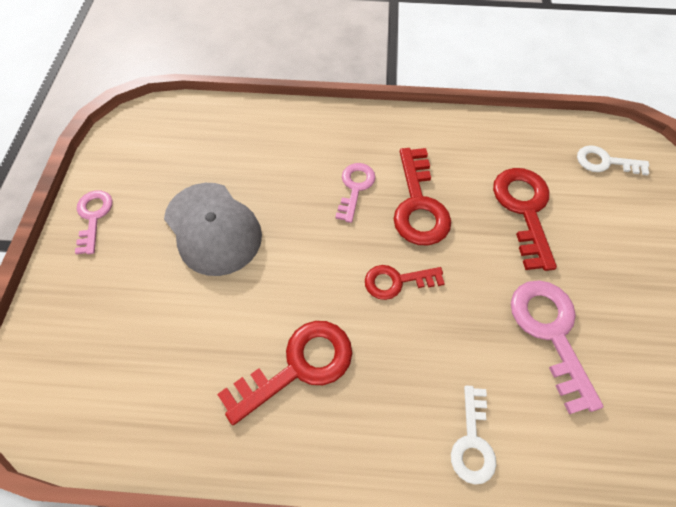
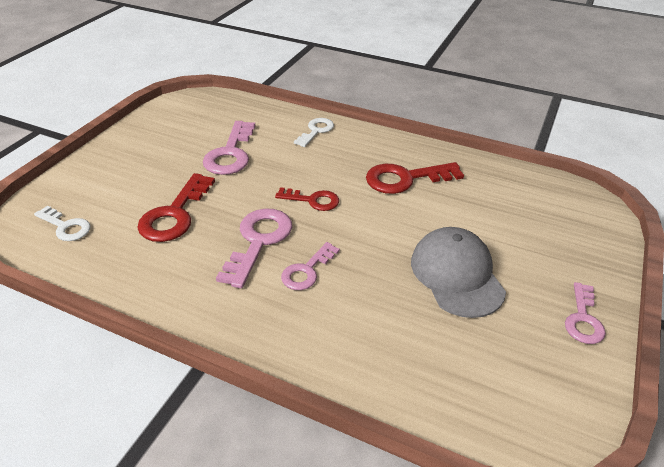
camera: 160 degrees left, 20 degrees down
red key [394,148,451,246] -> pink key [216,208,292,288]

